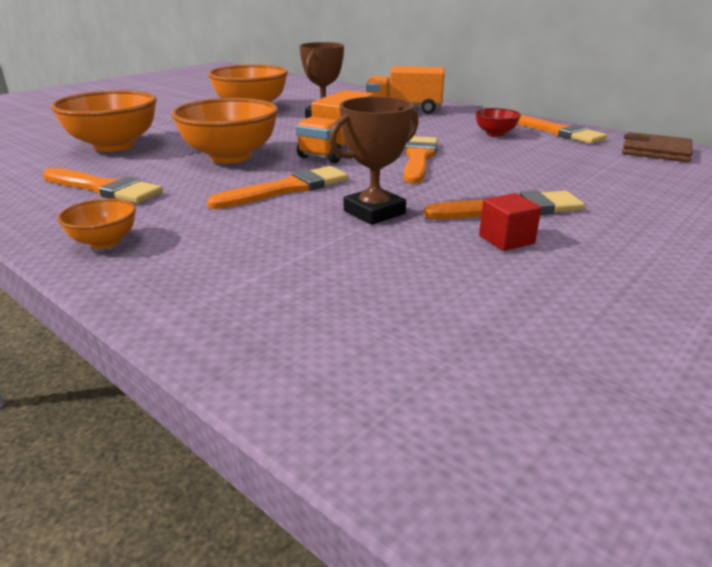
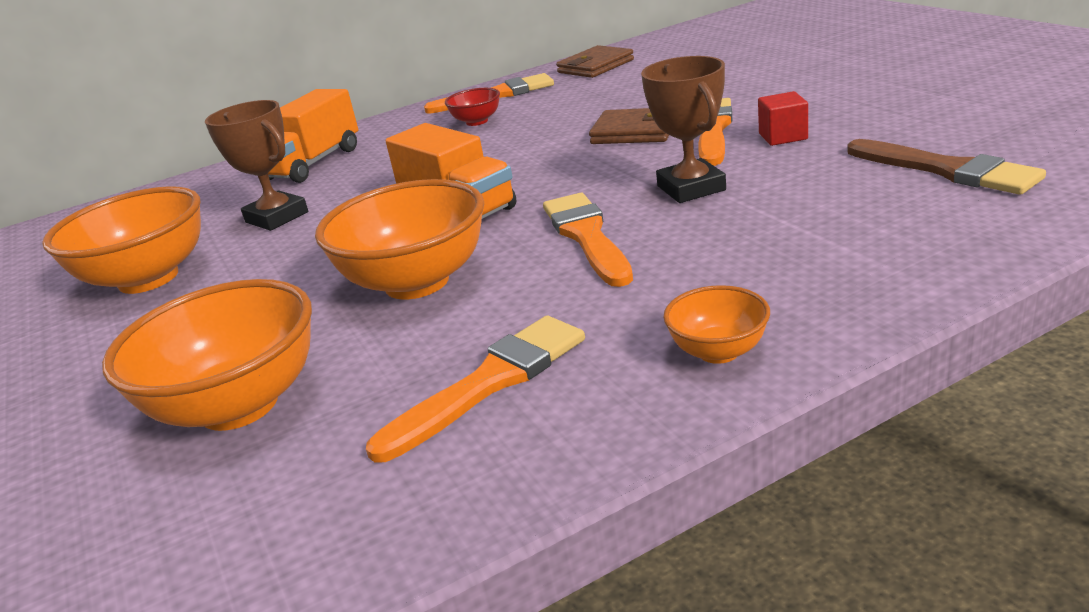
camera: 65 degrees left, 0 degrees up
orange brush [404,136,438,184] -> none
none -> brown wallet [589,108,669,144]
none -> brown brush [847,139,1046,195]

